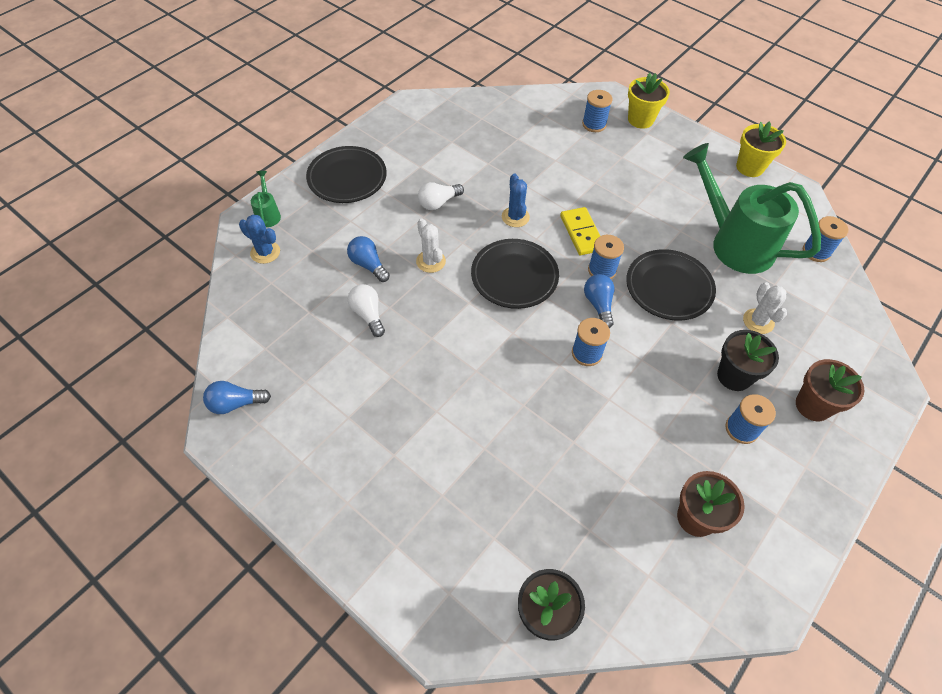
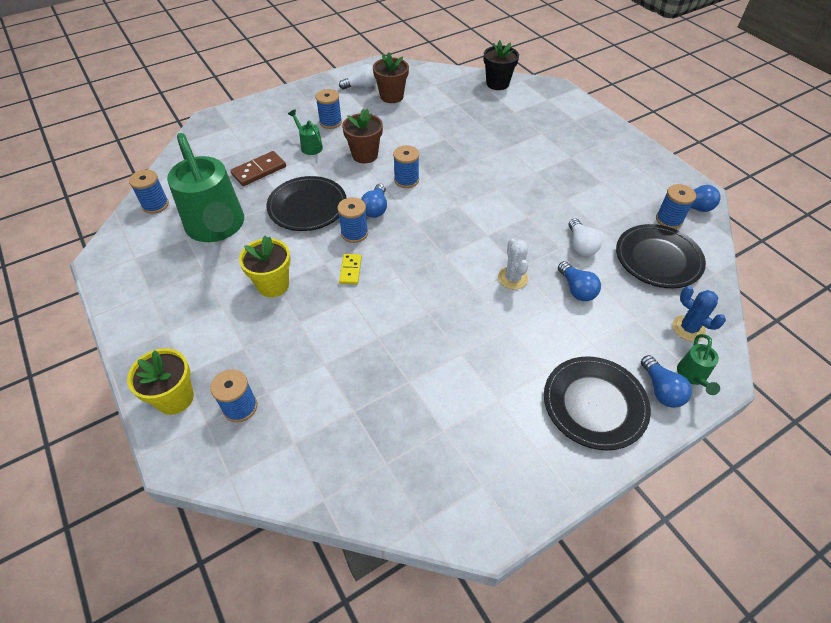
camera: 160 degrees left, 5 degrees down
white light bulb [418,182,464,210] -> white light bulb moved to [339,64,377,90]
black plate [471,239,559,309] -> black plate moved to [616,224,706,288]
blue cactus [502,174,530,227] -> none
yellow domino [560,207,600,255] -> yellow domino [339,254,362,284], size x0.64
black flower pot [717,330,779,391] -> green watering can [288,110,323,155]
yellow flower pot [736,121,786,177] -> yellow flower pot moved to [239,235,291,297]
white cactus [743,282,787,334] -> brown domino [230,151,286,186]
brown flower pot [796,359,865,421] -> brown flower pot moved to [342,109,383,163]
none -> blue light bulb [641,355,692,408]
none -> blue spool [656,184,696,229]

